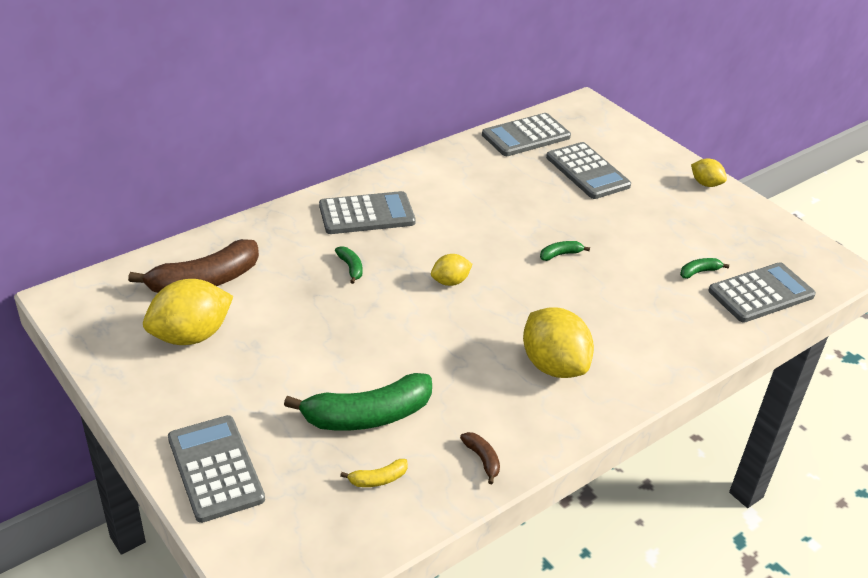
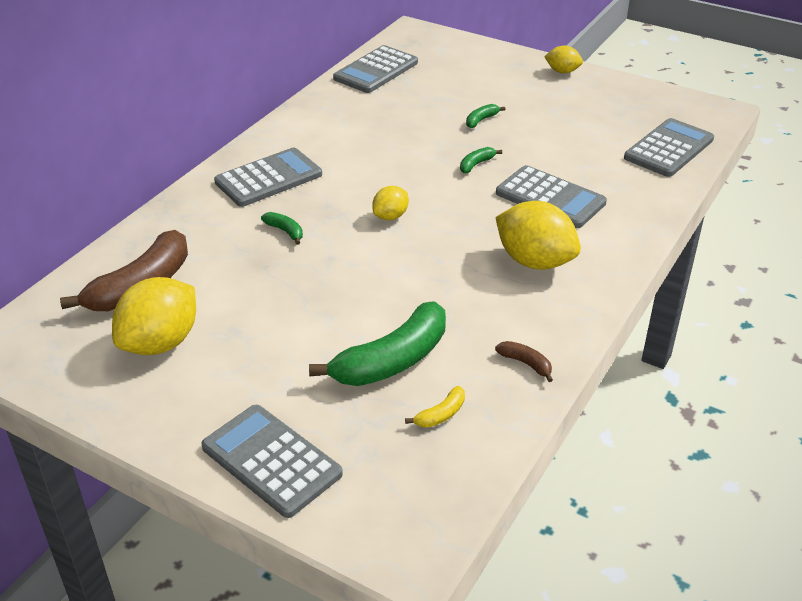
camera: 20 degrees left, 0 degrees up
grey calculator [546,142,631,199] -> grey calculator moved to [496,165,607,228]
green banana [680,258,729,279] -> green banana moved to [466,104,506,128]

